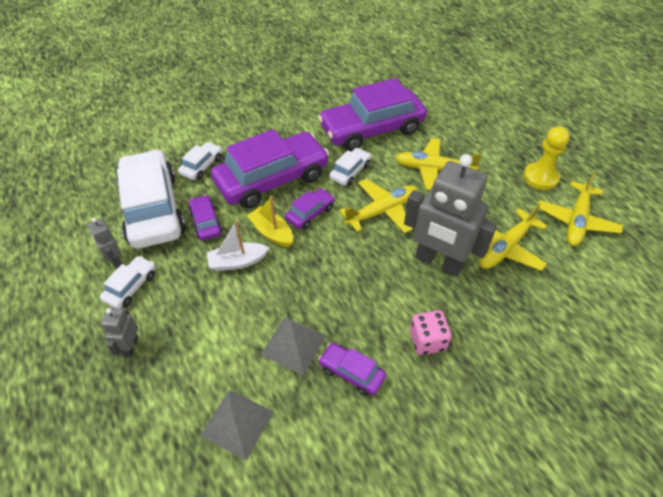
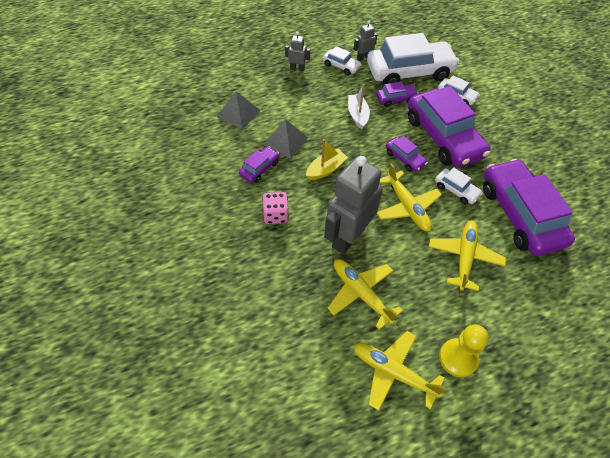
camera: 95 degrees right, 5 degrees up
yellow boat [247,196,293,247] -> yellow boat moved to [306,139,348,180]

